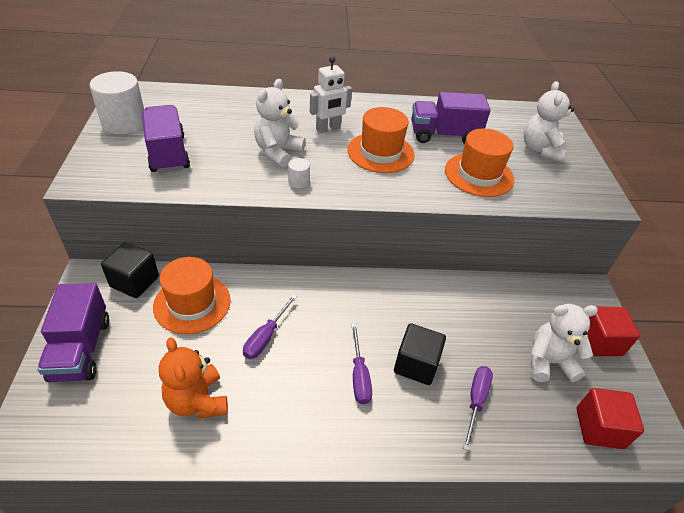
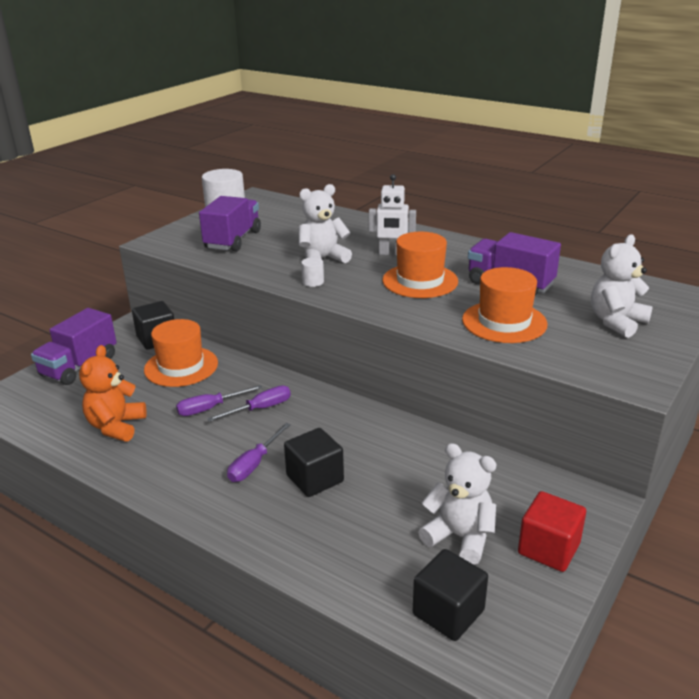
camera: 40 degrees right, 15 degrees down
purple screwdriver [463,366,493,451] -> purple screwdriver moved to [207,386,291,422]
red cube [577,388,644,449] -> black cube [413,549,488,641]

